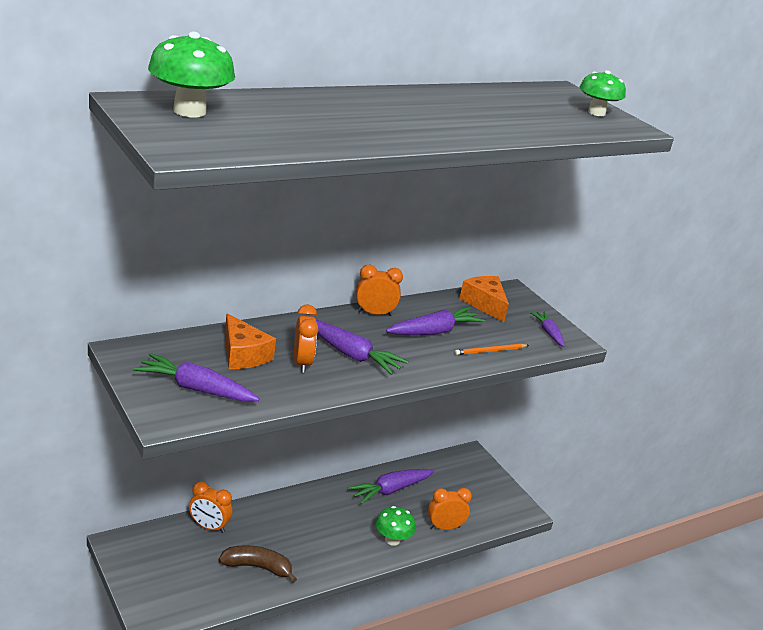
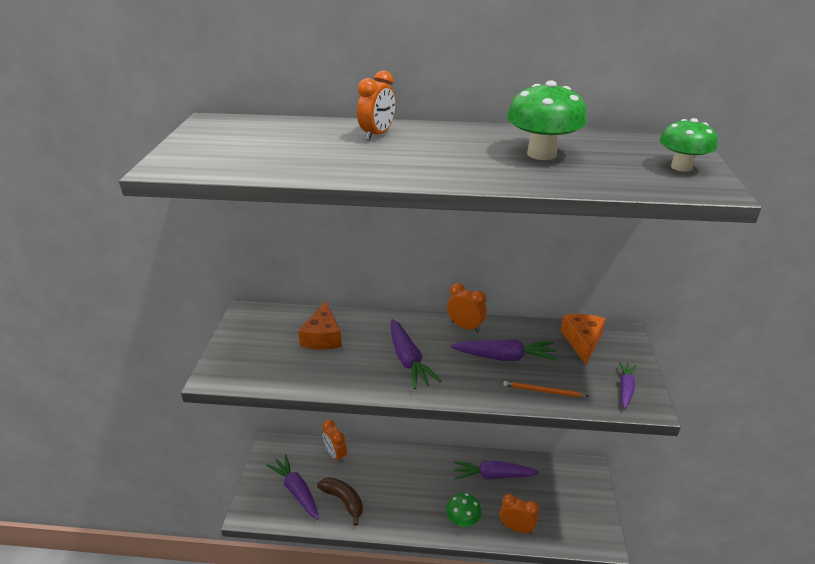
camera: 40 degrees right, 5 degrees up
purple carrot [133,353,259,402] -> purple carrot moved to [267,454,319,520]
green mushroom [148,32,235,117] -> green mushroom moved to [507,80,587,160]
orange clock [294,304,318,373] -> orange clock moved to [357,70,396,141]

